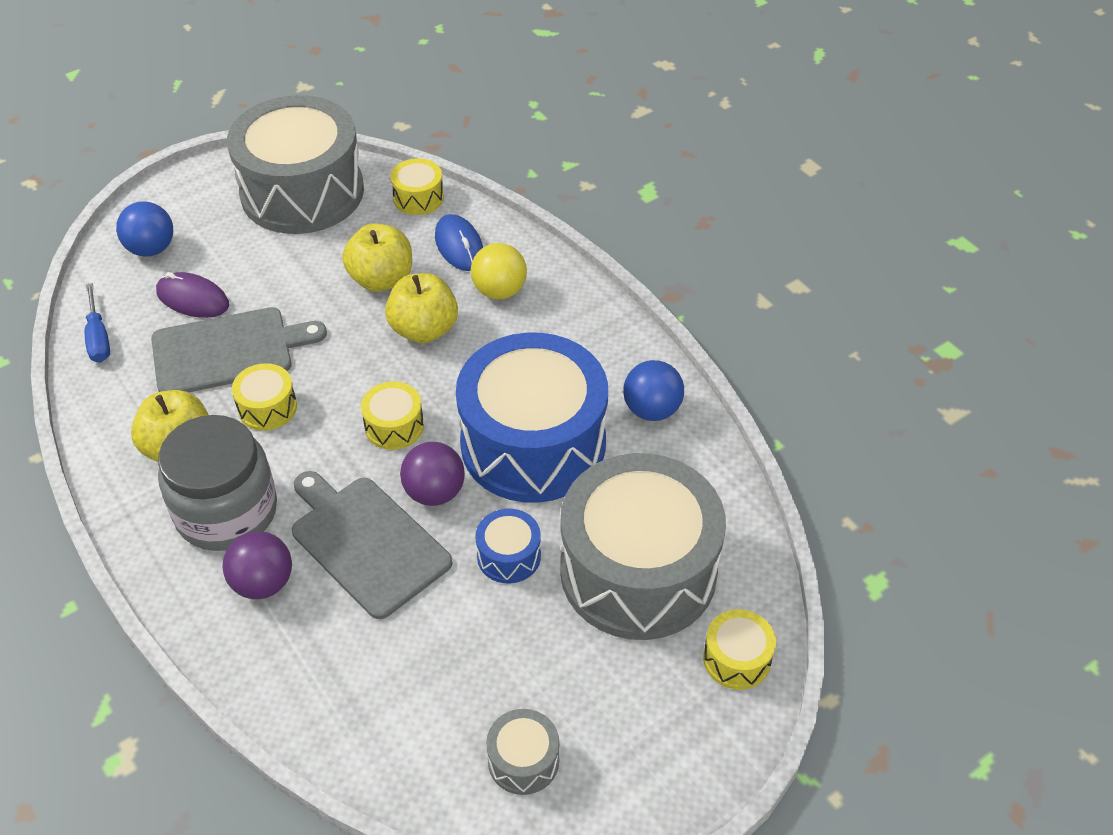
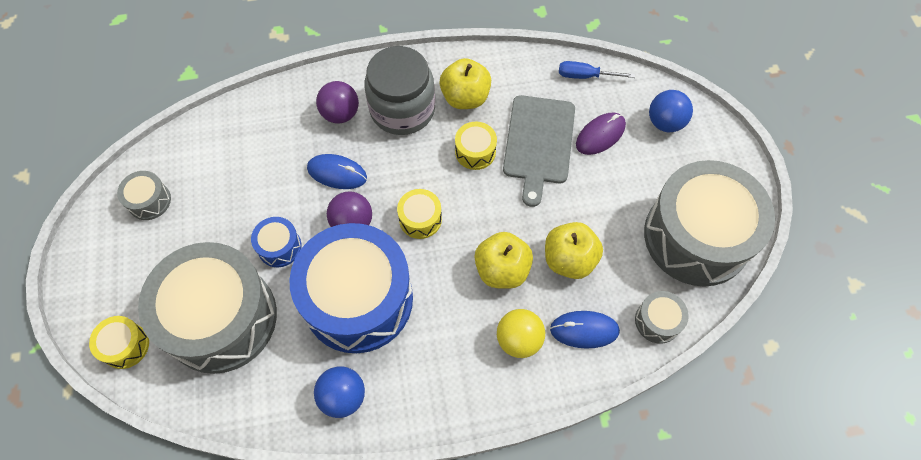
camera: 115 degrees right, 15 degrees up
grey cutting board [292,471,452,619] -> blue mouse [307,154,367,189]
yellow drum [391,158,444,215] -> grey drum [635,291,689,344]

